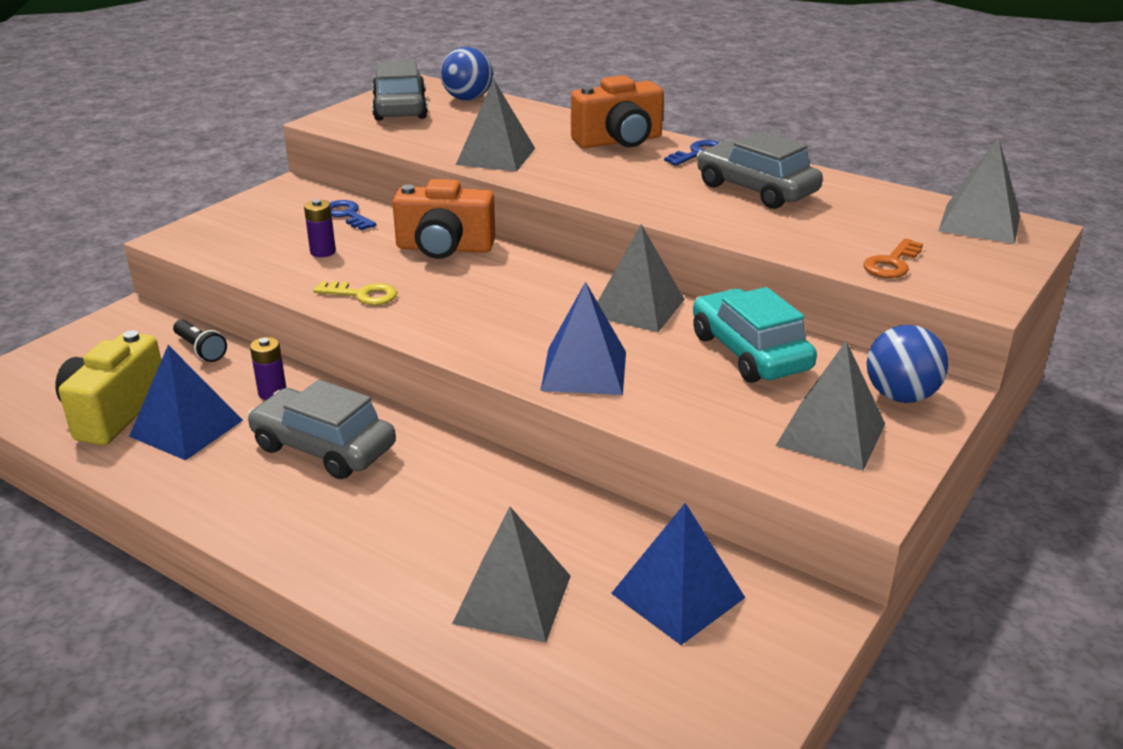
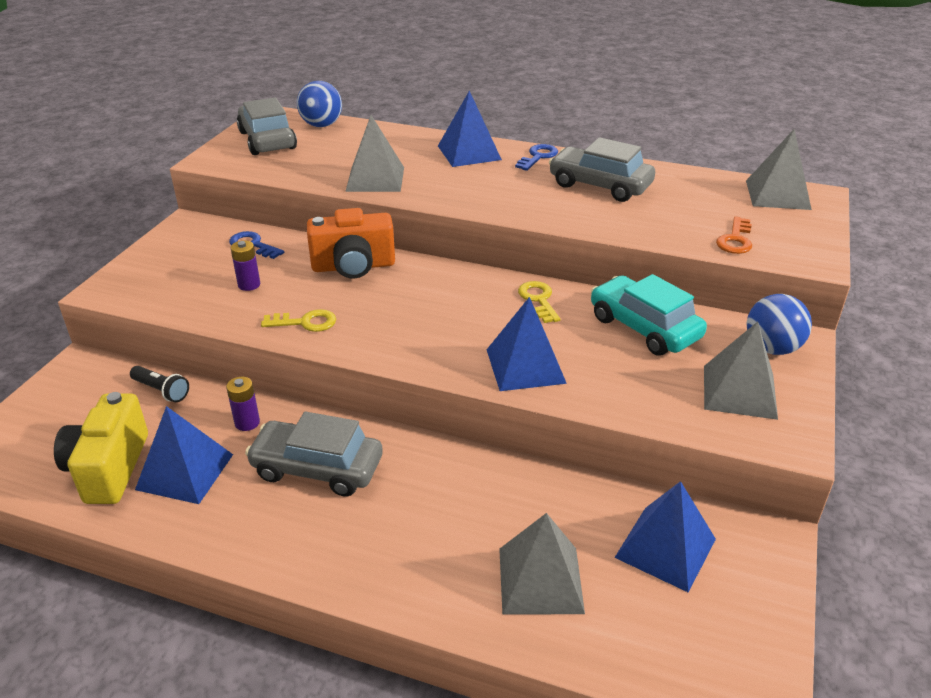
camera: 15 degrees left, 5 degrees up
orange camera [571,75,664,148] -> blue pyramid [438,90,502,167]
grey pyramid [598,224,685,332] -> yellow key [518,281,560,323]

